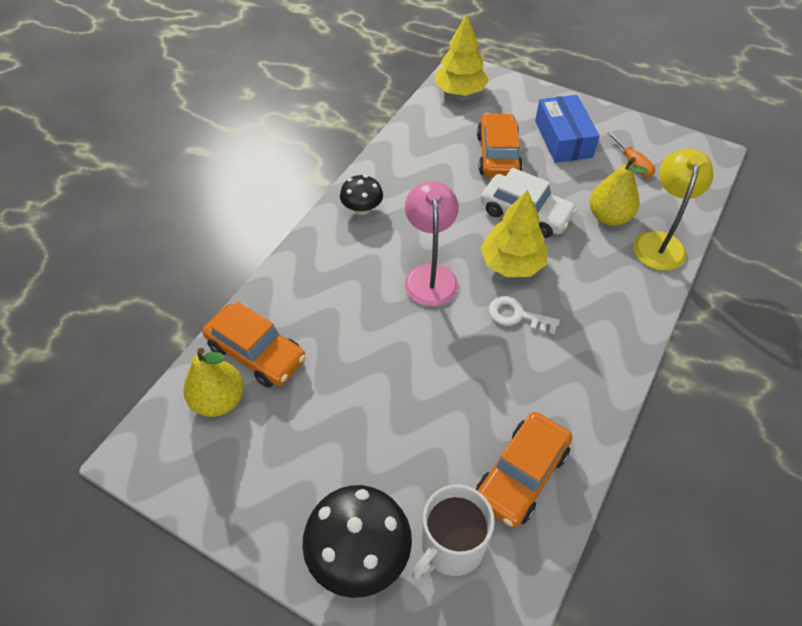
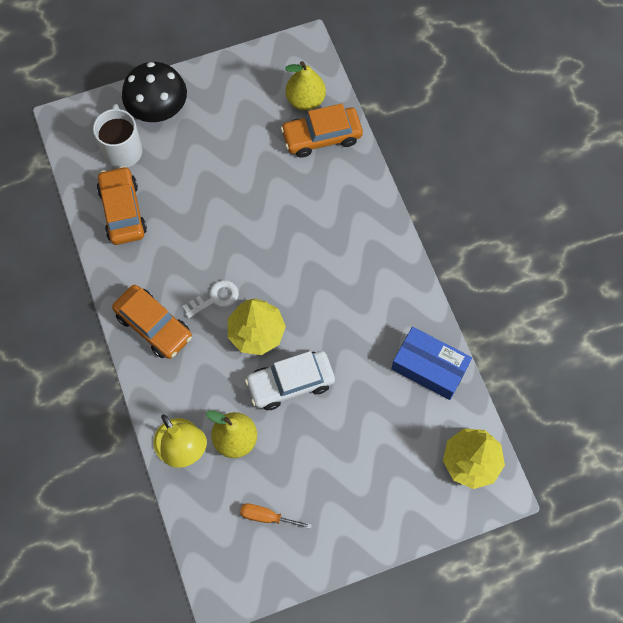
camera: 130 degrees right, 15 degrees up
black mushroom [340,175,383,215] -> none
pink lamp [405,181,459,307] -> none
orange car [477,113,523,177] -> orange car moved to [112,285,192,359]
blue box [535,95,600,163] -> blue box moved to [391,327,472,400]

